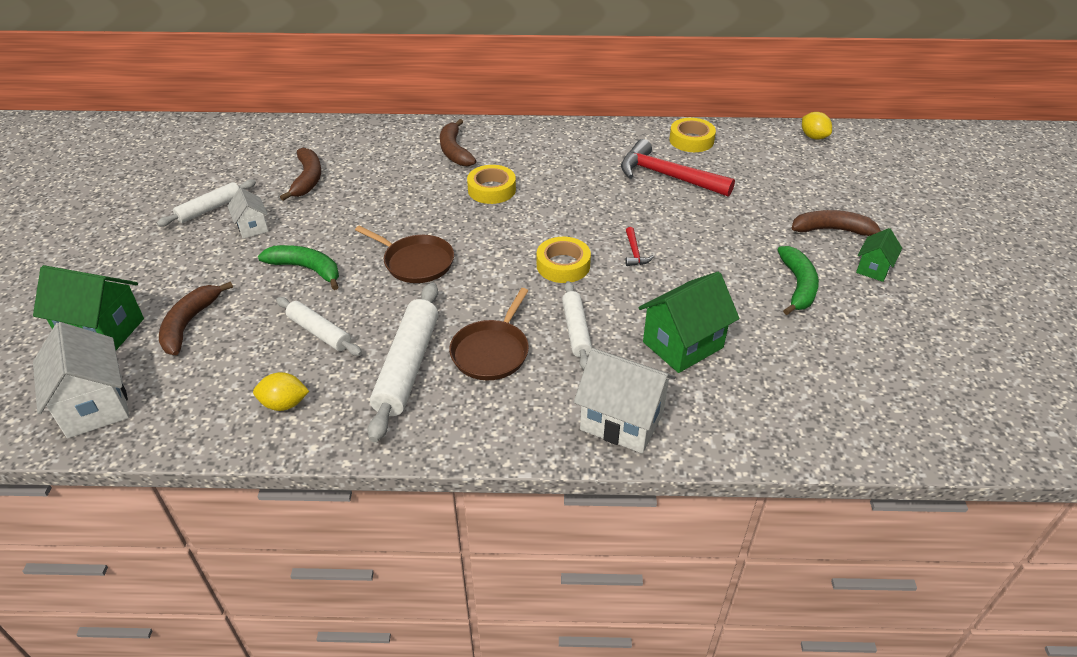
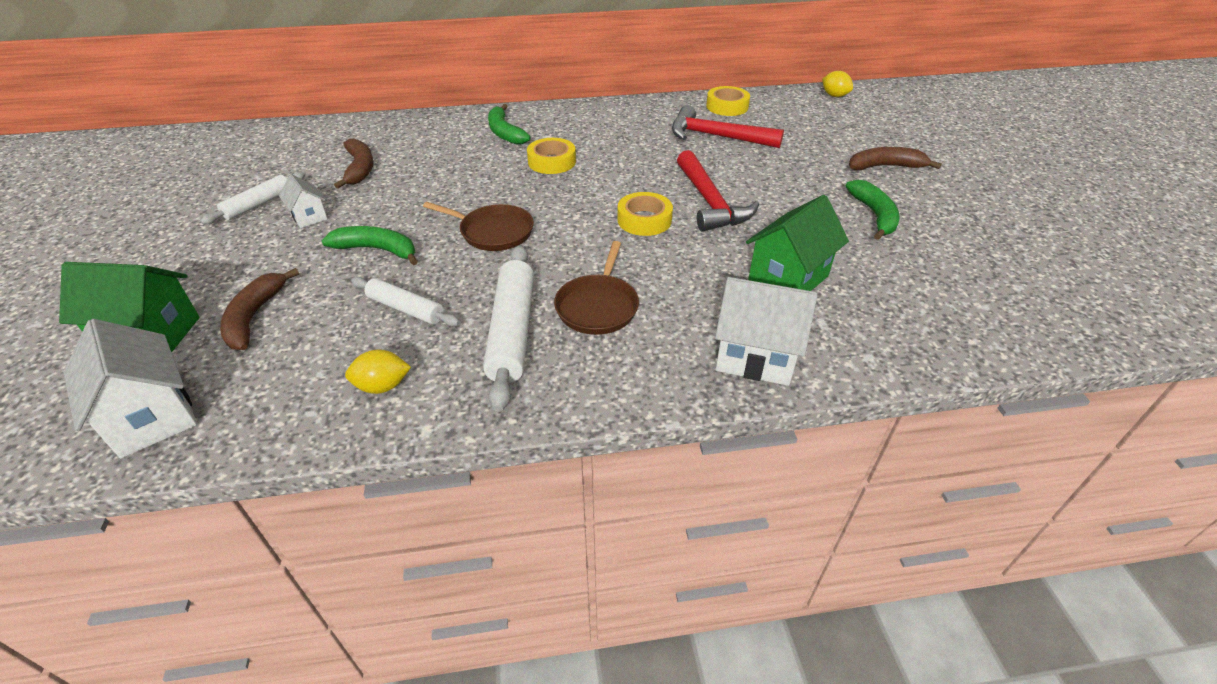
camera: 10 degrees left, 0 degrees up
brown banana [440,119,476,166] -> green banana [488,104,531,145]
white rolling pin [562,281,592,369] -> none
red hammer [625,227,654,266] -> red hammer [677,150,759,232], size x2.31
green house [856,228,902,282] -> none

